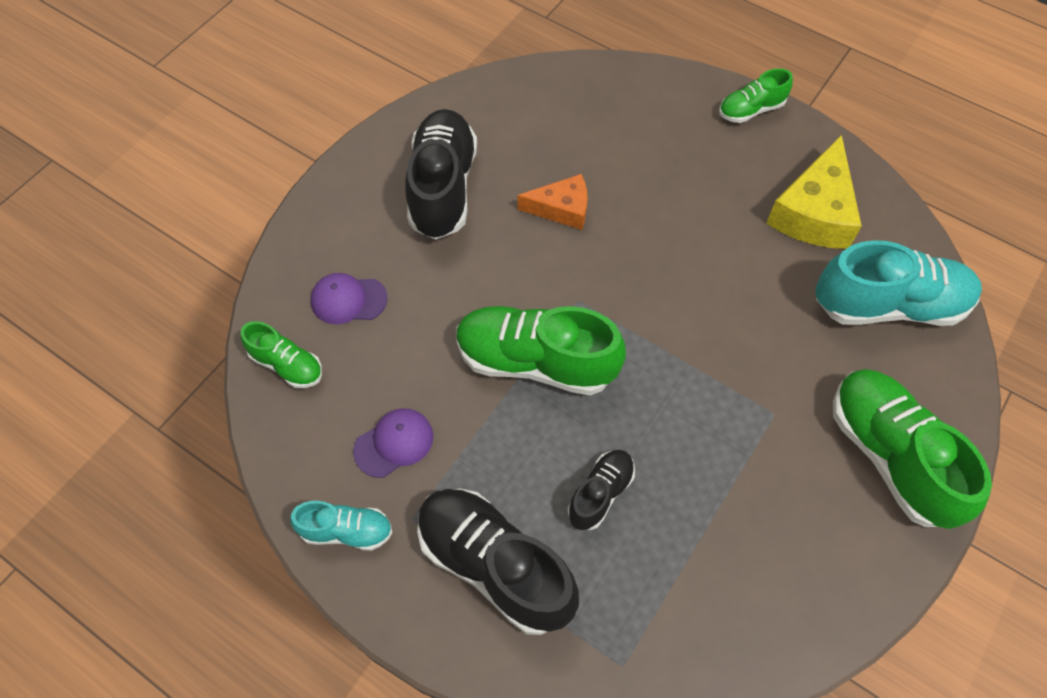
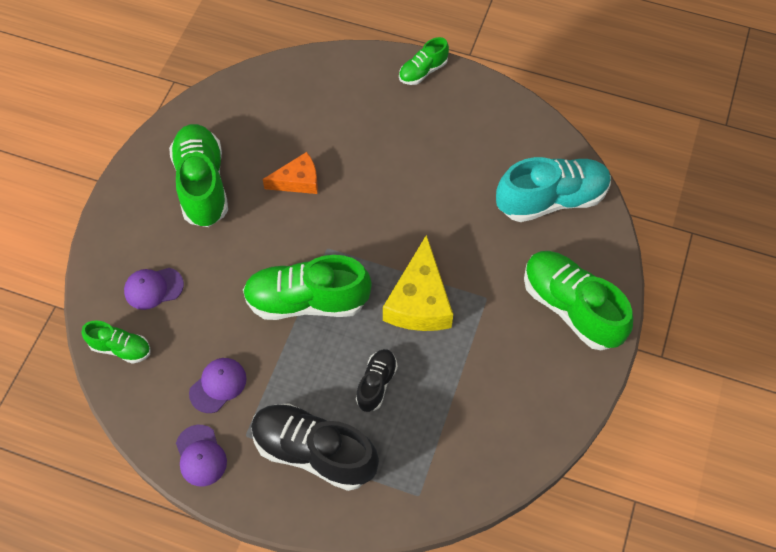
camera: 15 degrees left, 0 degrees up
turquoise shoe [290,501,393,551] -> purple cap [176,425,227,486]
black shoe [405,109,477,240] -> green shoe [169,124,228,227]
yellow cheese [766,135,862,249] -> yellow cheese moved to [383,235,453,331]

